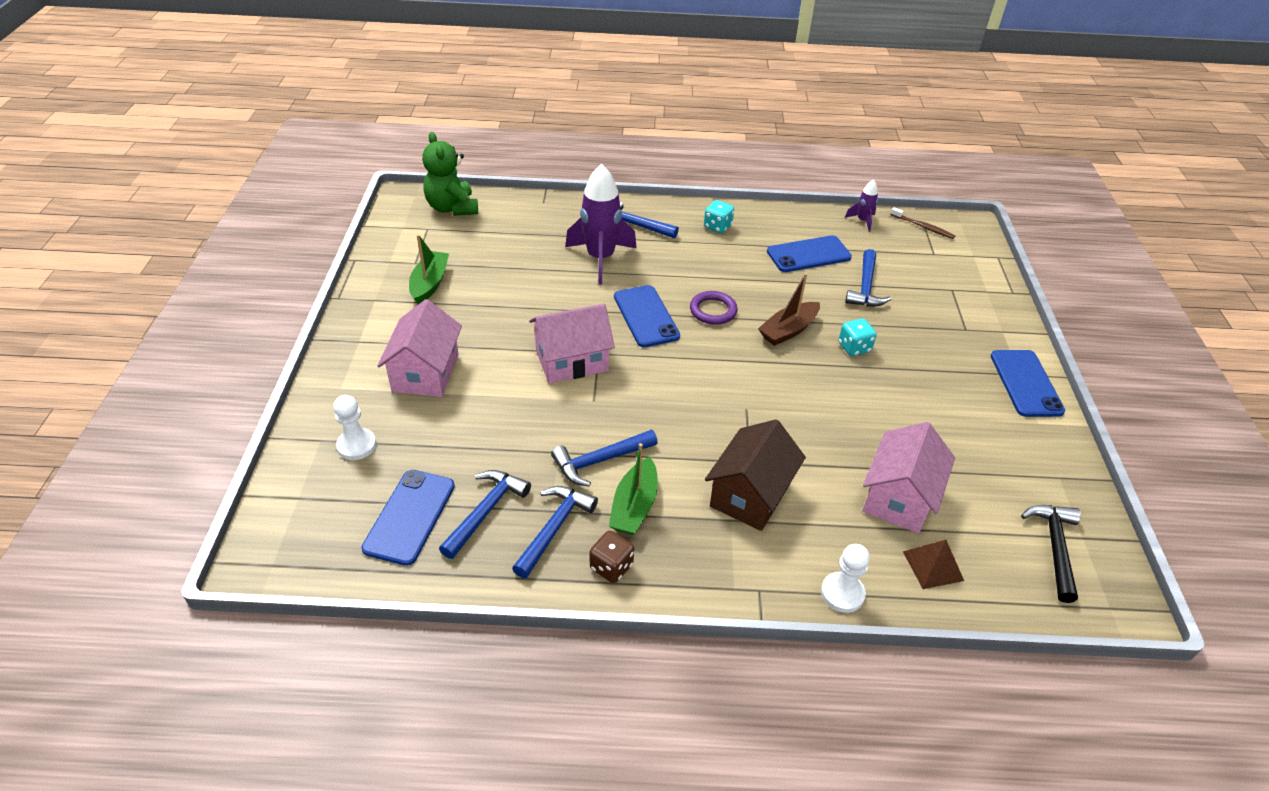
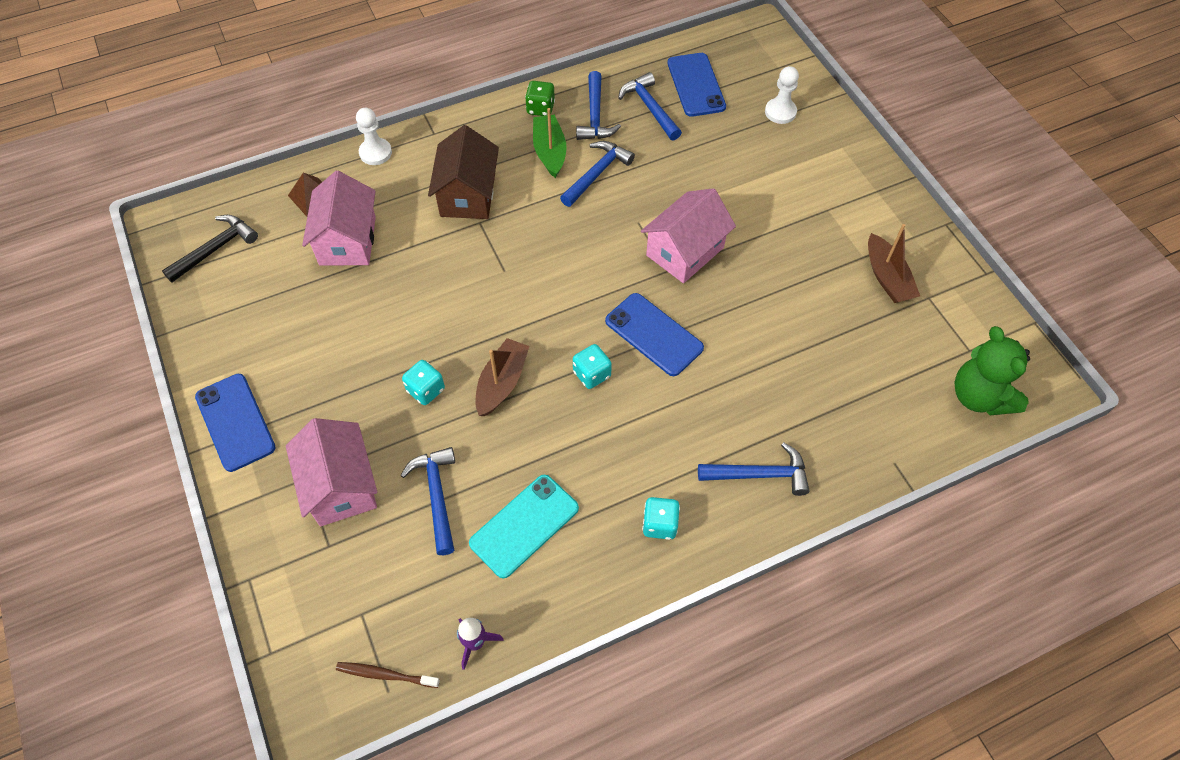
camera: 155 degrees right, 15 degrees up
pink house [377,299,462,397] -> pink house moved to [286,418,377,527]
green boat [409,234,449,305] -> brown boat [868,224,920,303]
green teddy bear [422,132,478,216] -> green teddy bear turned 150 degrees counterclockwise [954,326,1030,415]
blue hammer [439,470,531,559] -> blue hammer turned 150 degrees clockwise [618,72,682,141]
purple rocket [565,164,637,284] -> none
brown dice [590,531,634,583] -> green dice [525,81,555,116]
purple ring [690,291,737,325] -> turquoise dice [573,344,612,389]
blue phone [767,235,852,272] -> turquoise phone [469,475,579,578]
black hammer [1021,505,1081,603] -> black hammer turned 120 degrees counterclockwise [162,215,258,283]

